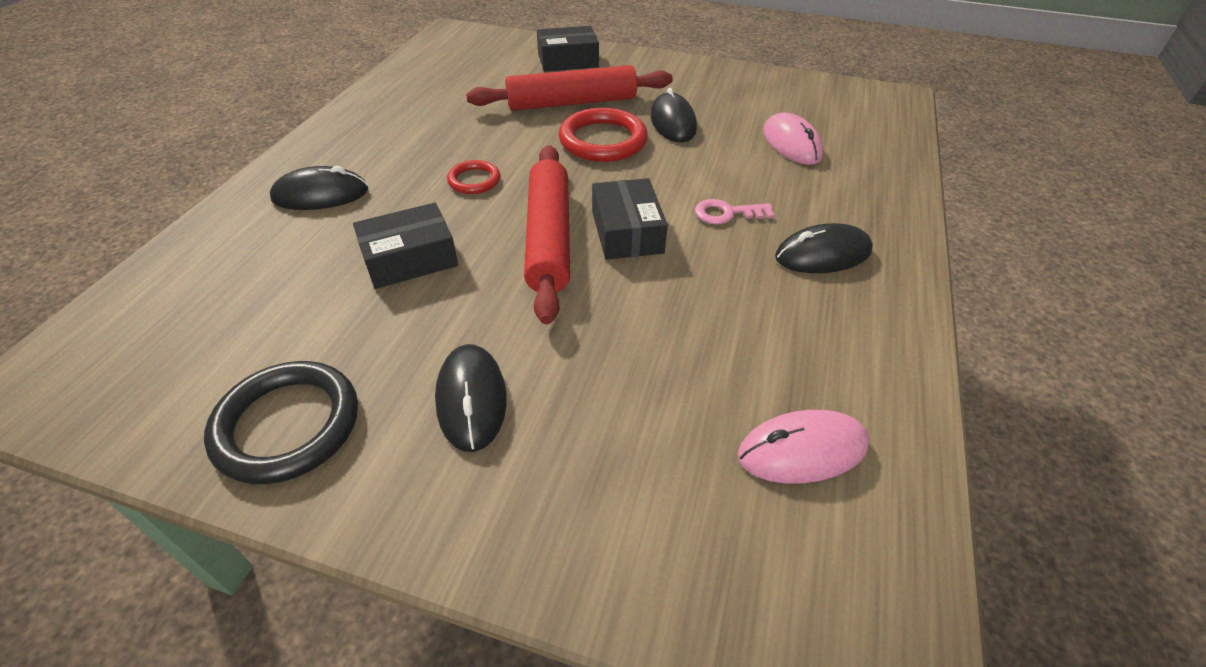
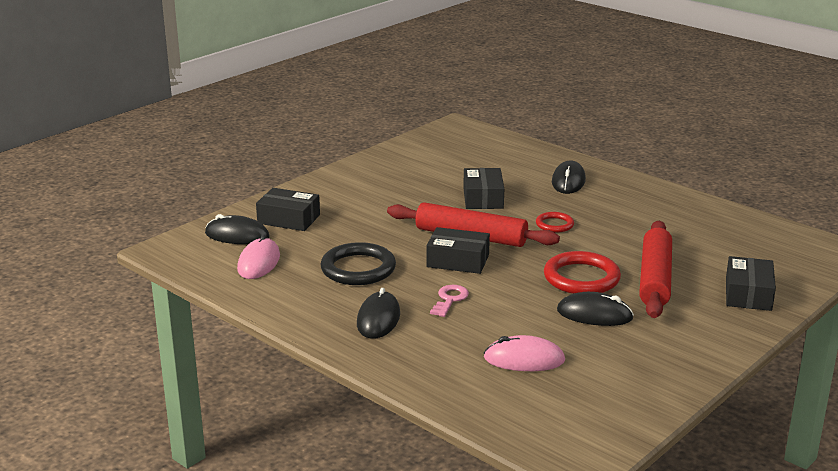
camera: 115 degrees right, 20 degrees down
black ring [204,361,358,484] -> black ring moved to [320,242,396,285]
black mouse [435,344,506,452] -> black mouse moved to [205,214,270,244]
none -> black box [256,188,320,231]

